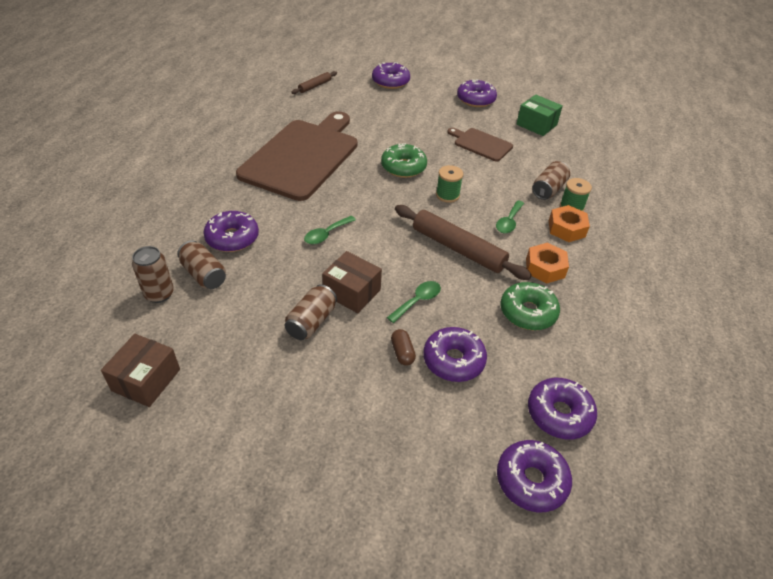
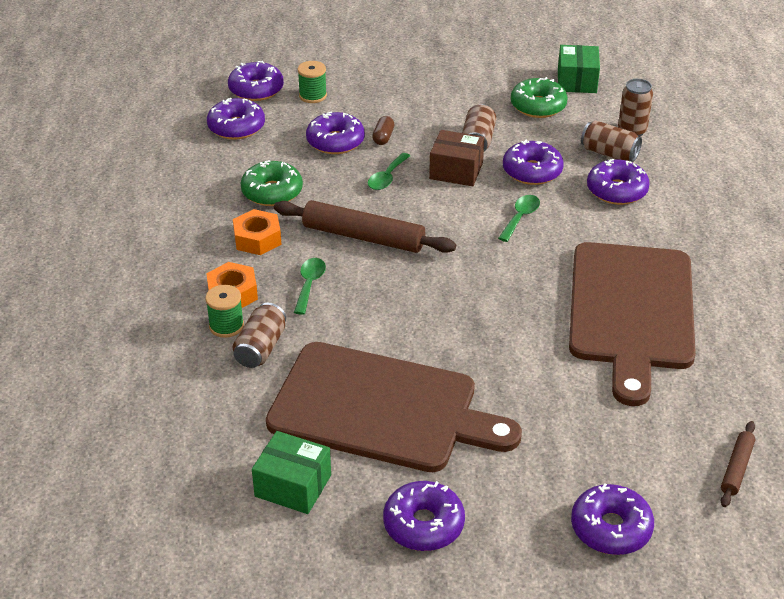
camera: 165 degrees right, 5 degrees down
brown box [101,334,180,407] -> green box [558,45,600,93]
green donut [381,143,427,178] -> green donut moved to [511,77,568,118]
brown capsule [391,329,416,366] -> brown capsule turned 45 degrees clockwise [372,116,395,145]
green spool [436,165,463,203] -> green spool moved to [298,61,327,103]
brown cutting board [447,128,513,162] -> brown cutting board [266,342,522,472], size x2.13
none -> purple donut [503,140,564,185]

